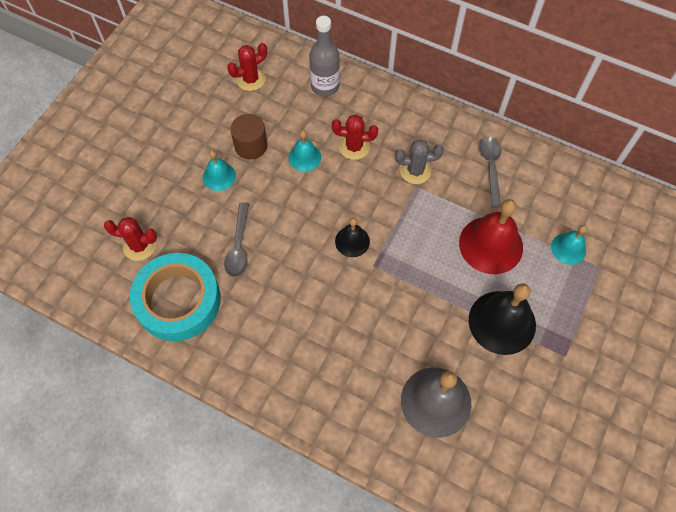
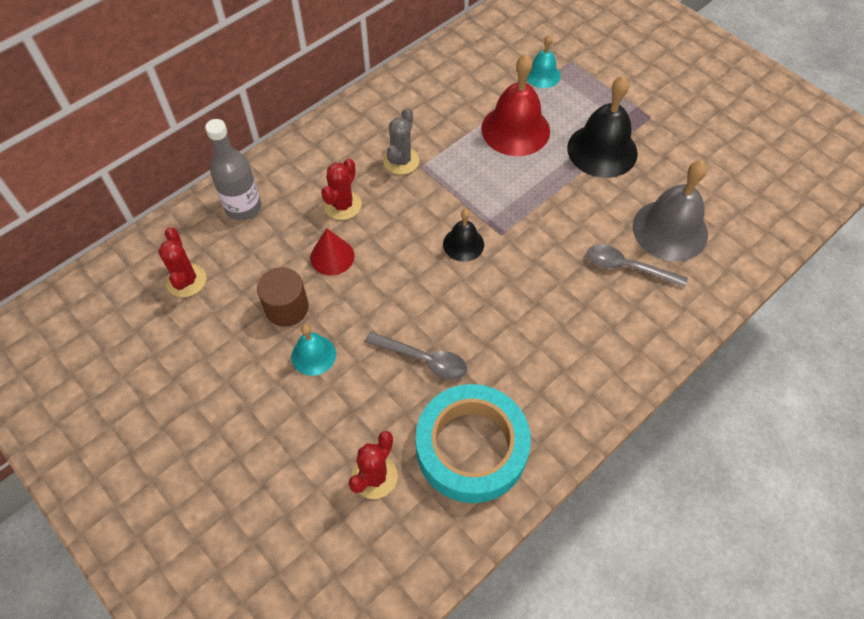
camera: 70 degrees left, 5 degrees down
turquoise bell [289,130,321,172] -> red cone [310,228,355,276]
grey spoon [480,136,501,208] -> grey spoon moved to [587,245,688,288]

